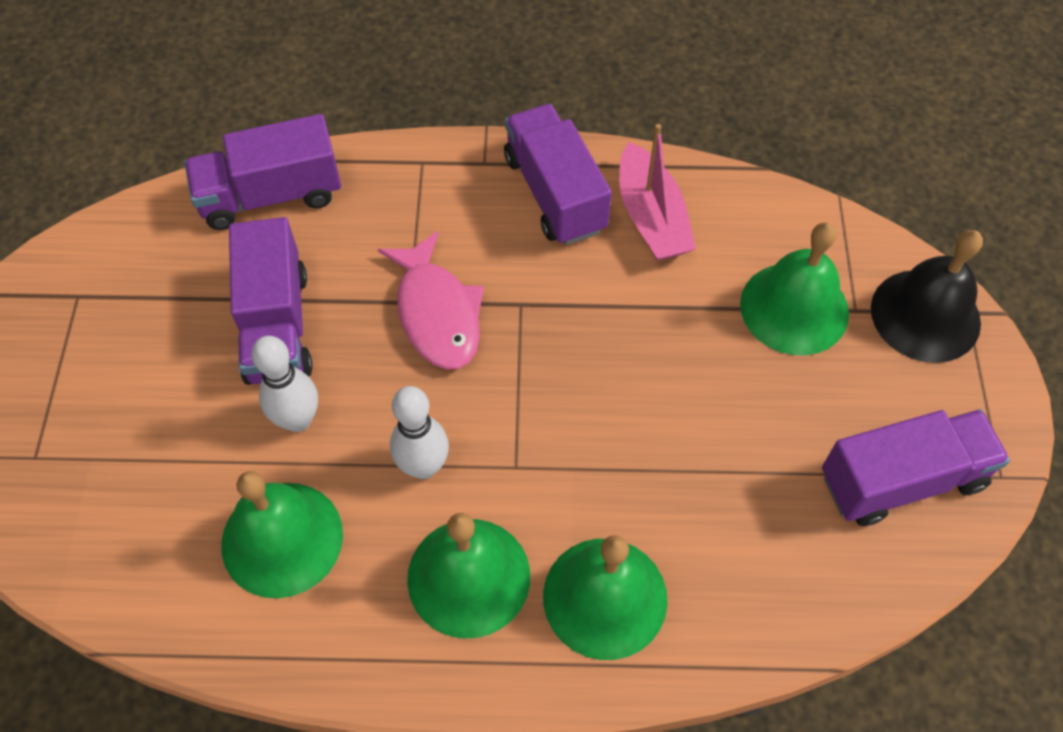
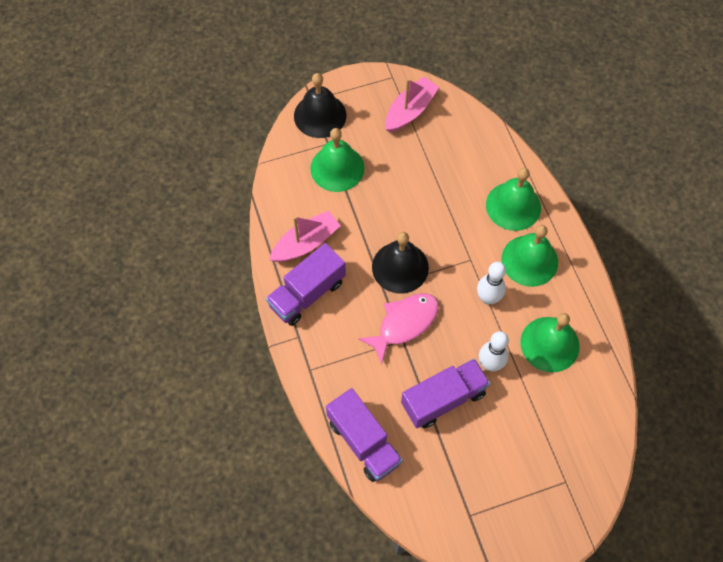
camera: 110 degrees left, 5 degrees up
purple truck [822,409,1010,526] -> pink boat [385,77,439,132]
none -> black bell [372,232,429,294]

